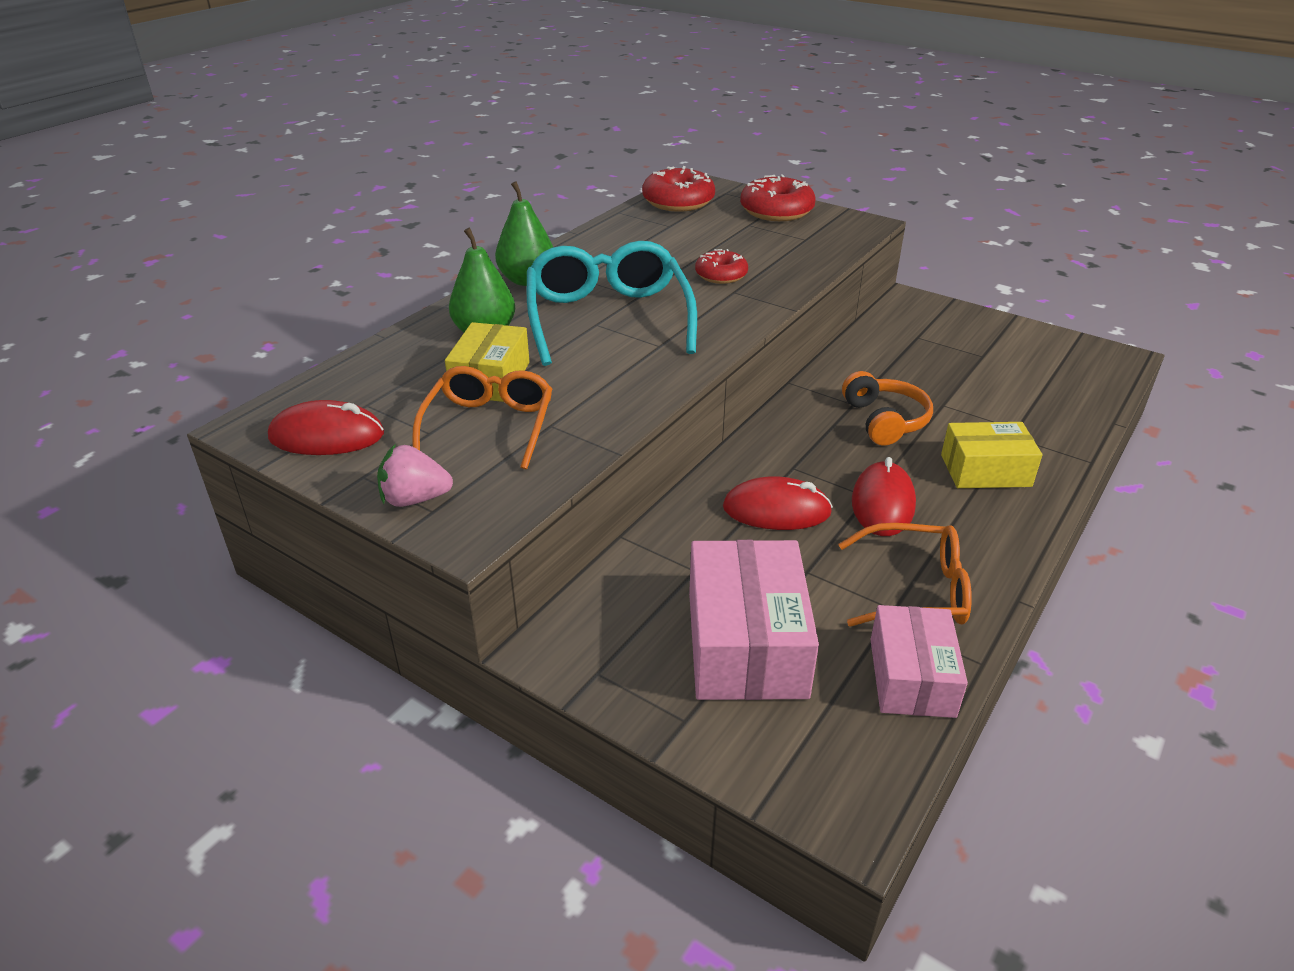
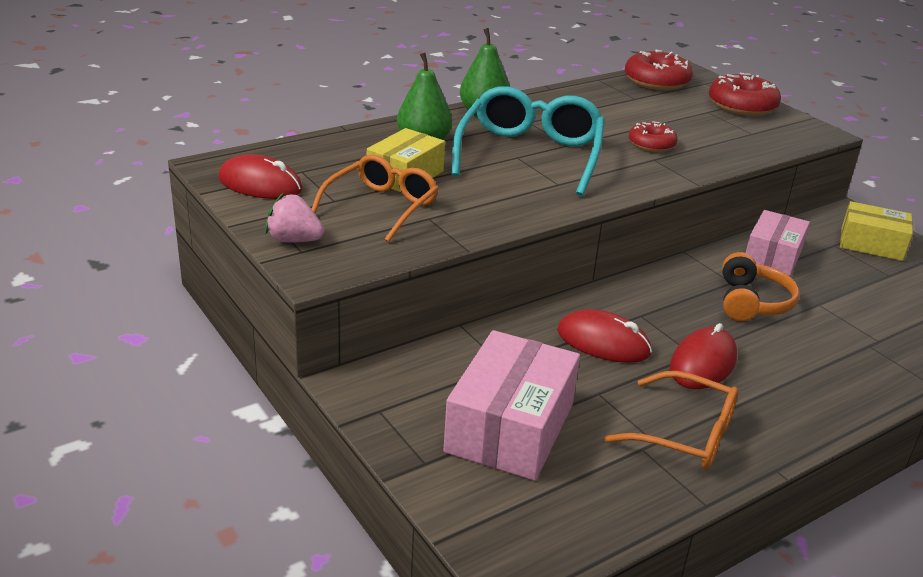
camera: 20 degrees right, 5 degrees down
pink box [870,605,968,718] -> pink box moved to [746,210,810,276]
yellow box [941,422,1042,488] -> yellow box moved to [840,201,913,261]

